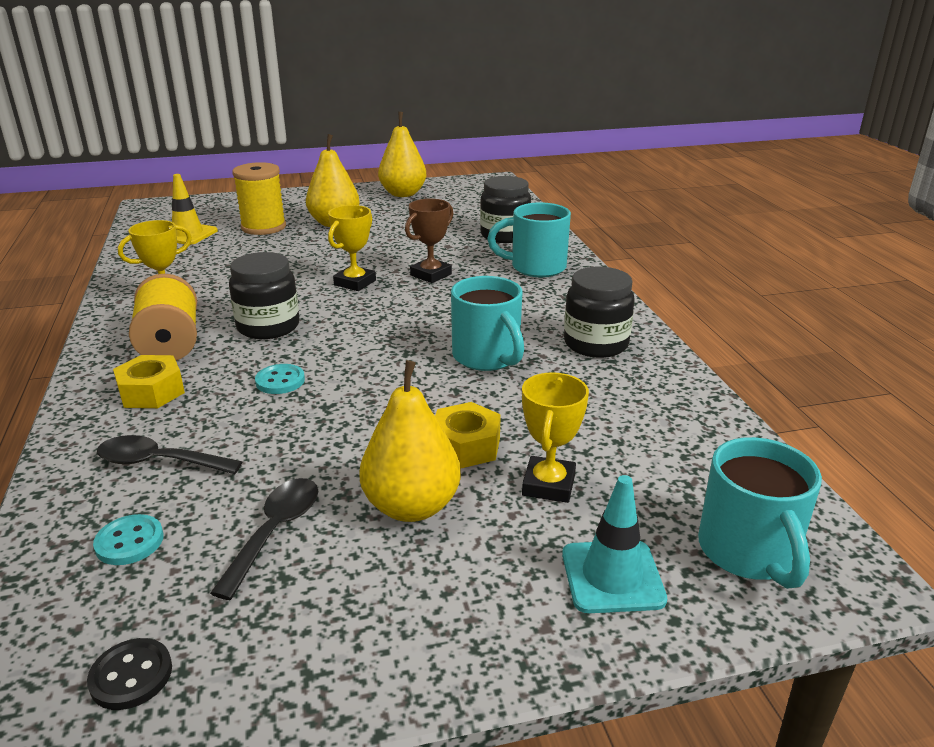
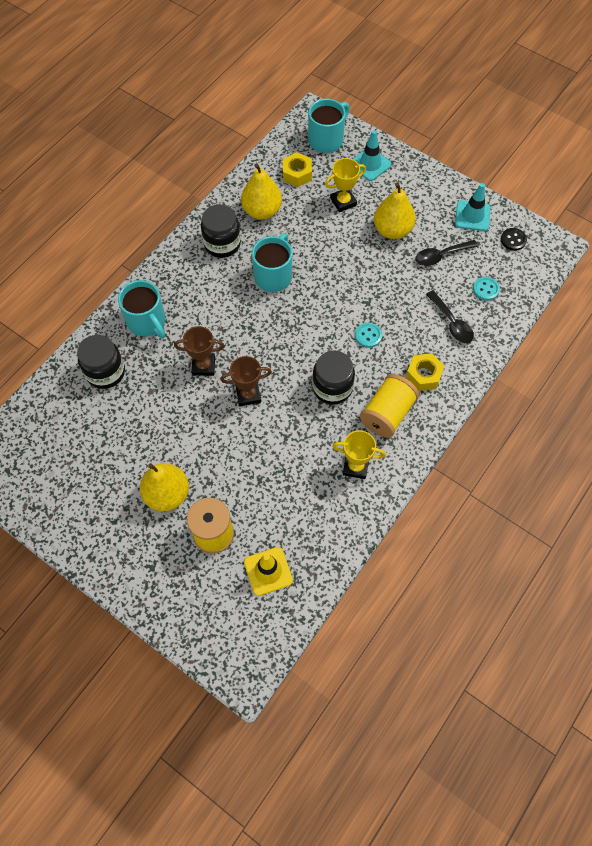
camera: 130 degrees left, 35 degrees up
yellow trophy [328,205,376,291] -> brown trophy [220,356,272,406]
yellow pear [378,112,426,197] -> yellow pear moved to [241,163,282,220]
yellow nut [435,402,501,469] -> yellow nut moved to [283,152,312,187]
none -> turquoise traffic cone [455,183,491,231]

